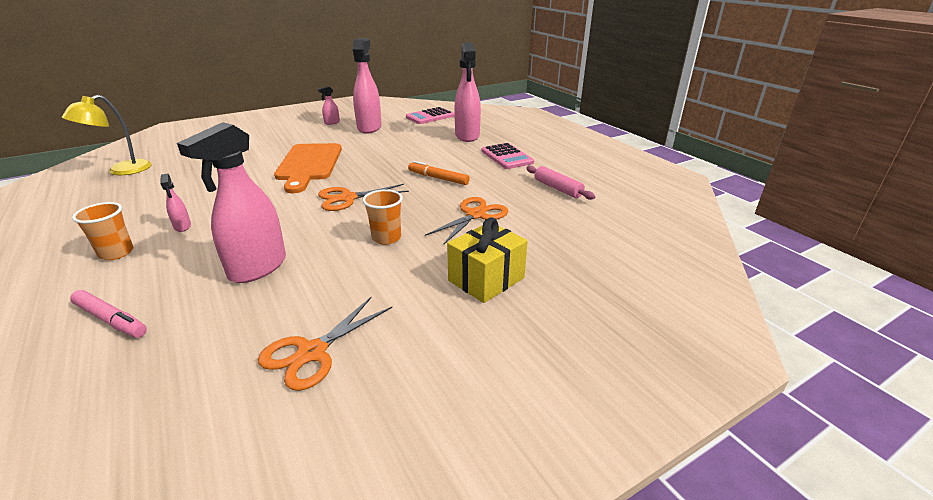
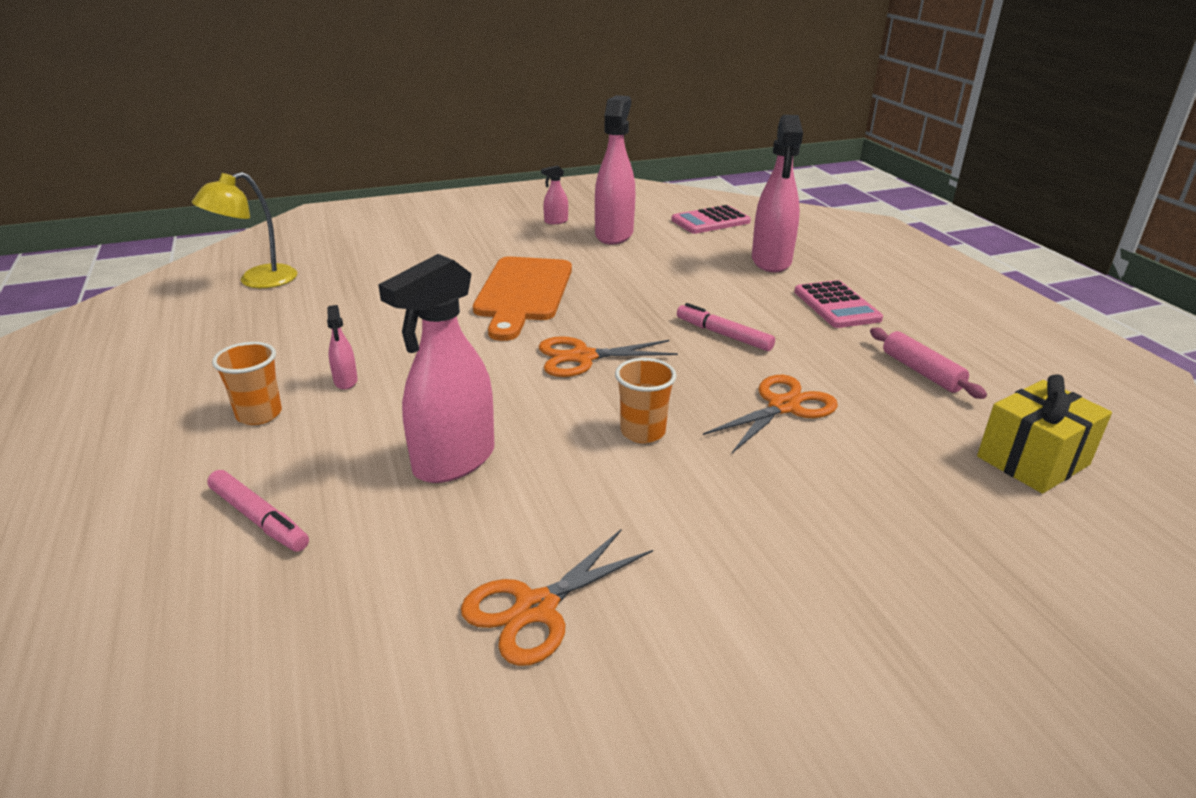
camera: 10 degrees right, 0 degrees up
orange marker [408,161,470,185] -> pink marker [677,303,775,351]
yellow gift [447,217,528,303] -> yellow gift moved to [977,374,1112,494]

